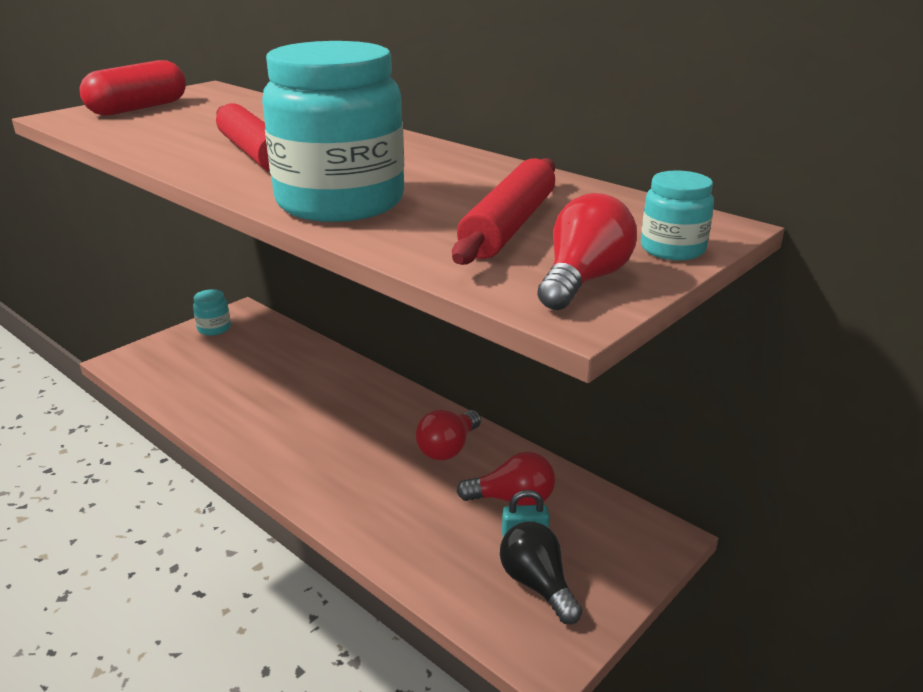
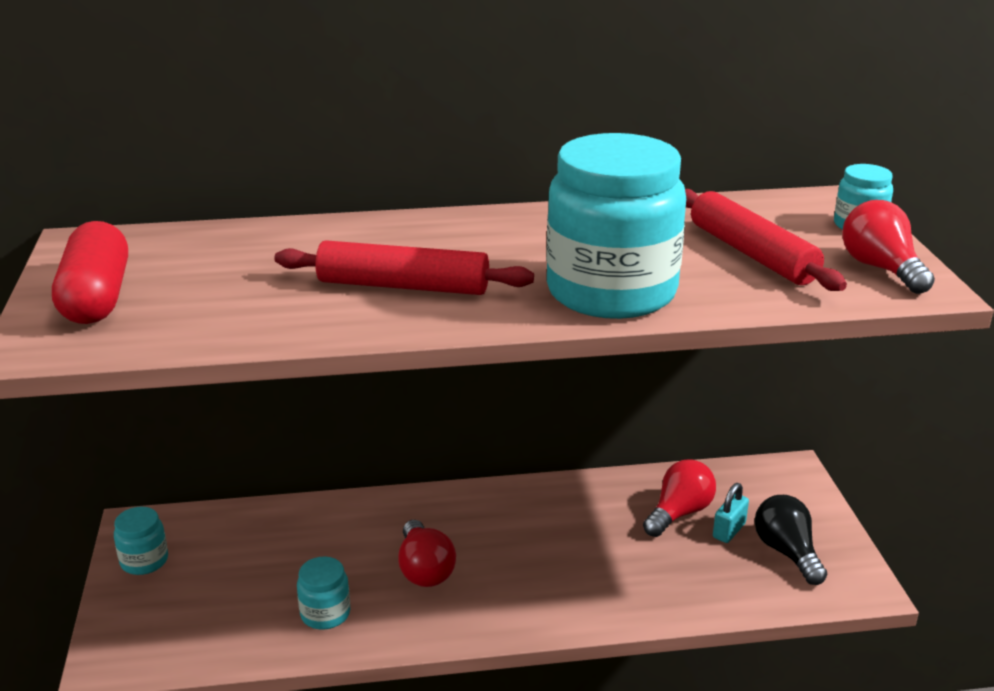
camera: 50 degrees left, 0 degrees up
red light bulb [416,410,481,460] -> red light bulb moved to [398,520,456,587]
black light bulb [500,522,582,624] -> black light bulb turned 60 degrees clockwise [755,495,827,585]
none -> turquoise jar [297,557,350,630]

